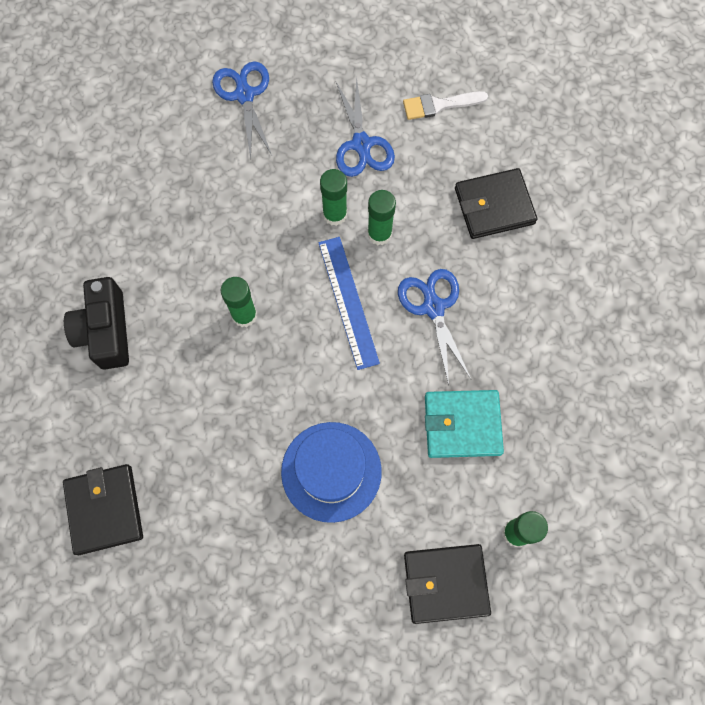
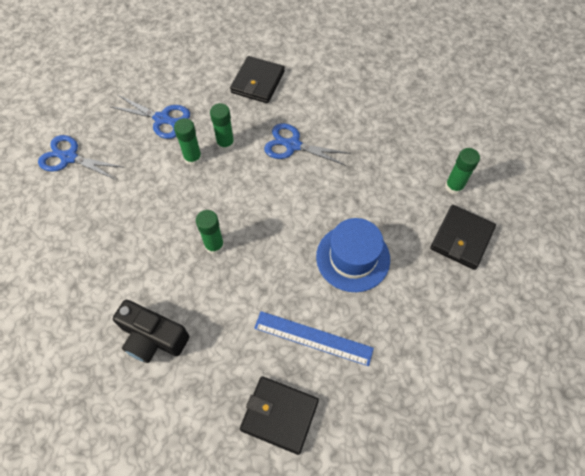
camera: 55 degrees left, 10 degrees down
blue ruler [318,237,380,370] -> blue ruler moved to [254,311,374,366]
white brush [403,91,488,120] -> none
turquoise wallet [425,390,504,458] -> none

